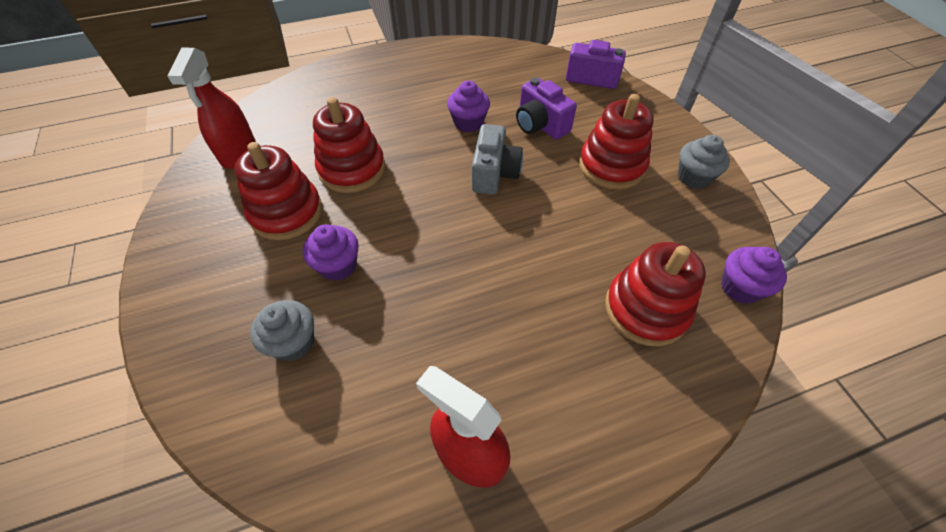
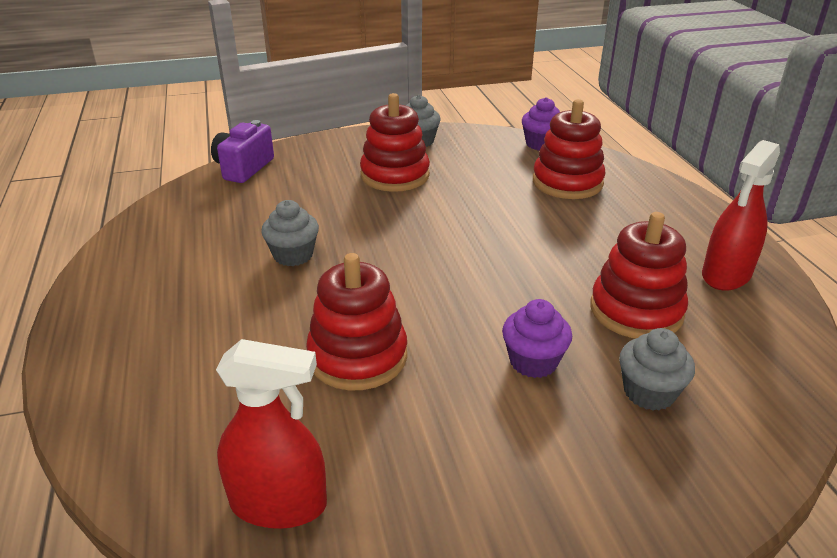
camera: 85 degrees left, 20 degrees down
red stacking toy [234,142,322,240] -> red stacking toy moved to [590,212,688,339]
purple cupcake [447,81,490,132] -> grey cupcake [261,200,319,266]
grey camera [472,124,523,195] -> none
purple camera [516,78,577,139] -> none

